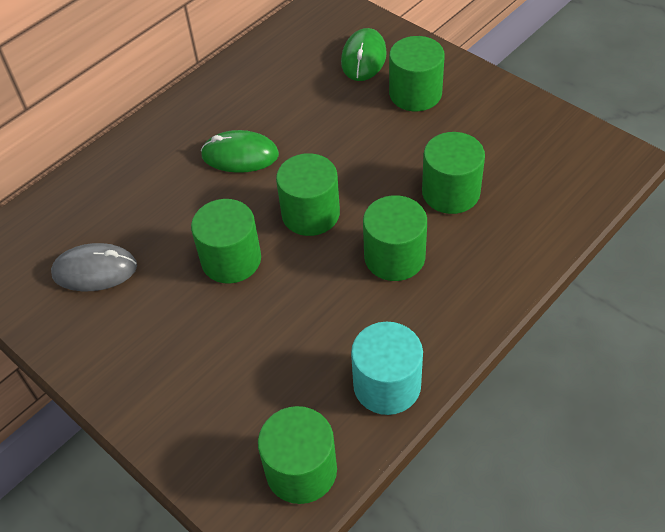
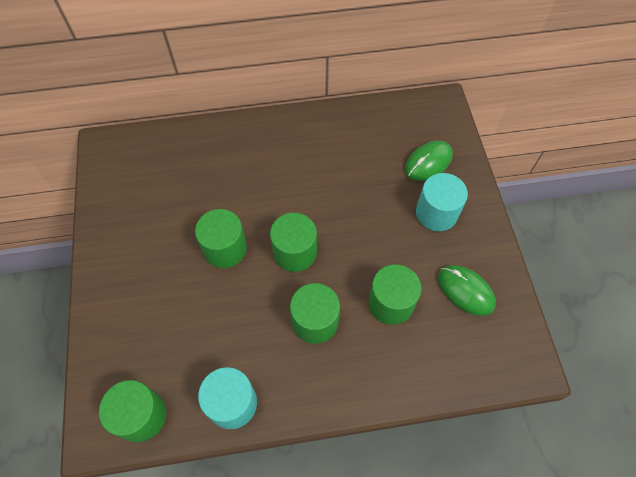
camera: 35 degrees right, 10 degrees up
grey mouse [51,243,137,291] -> none
green mouse [201,130,279,173] -> green mouse moved to [438,265,496,316]
green cylinder [389,36,445,111] -> turquoise cylinder [416,173,468,231]

